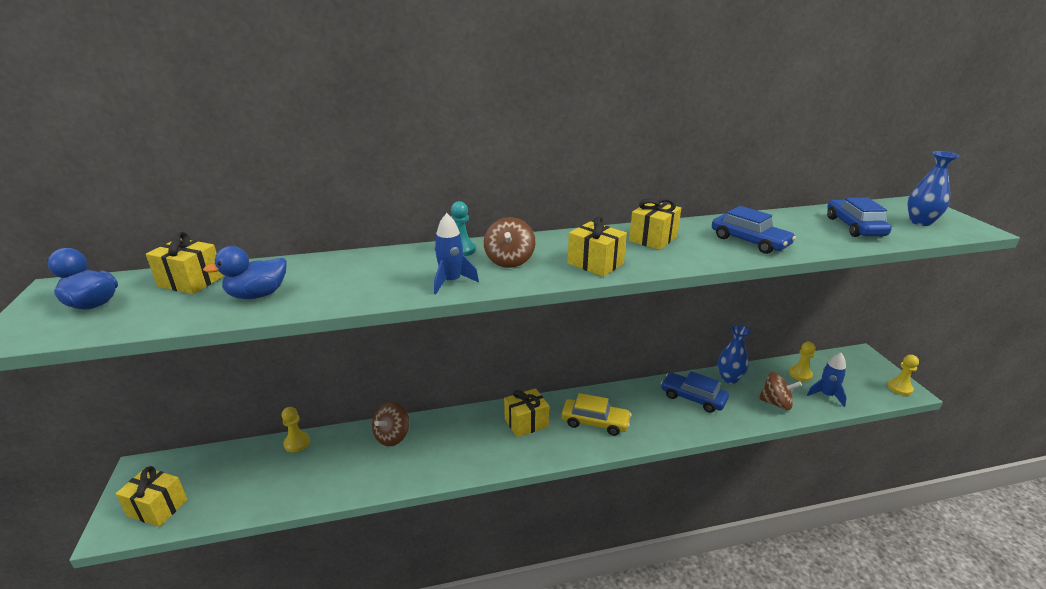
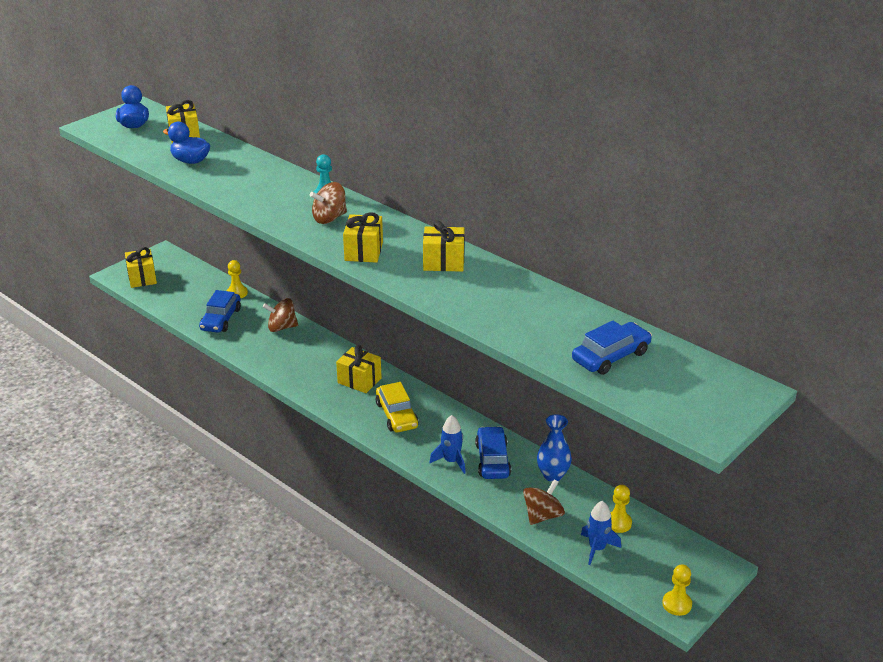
camera: 55 degrees right, 5 degrees up
blue rocket [434,213,479,294] -> blue rocket moved to [429,415,466,474]
blue car [712,206,796,254] -> blue car moved to [199,290,241,333]
brown spinning top [759,372,802,410] -> brown spinning top turned 120 degrees counterclockwise [523,479,565,525]
blue vase [907,151,959,226] -> none

